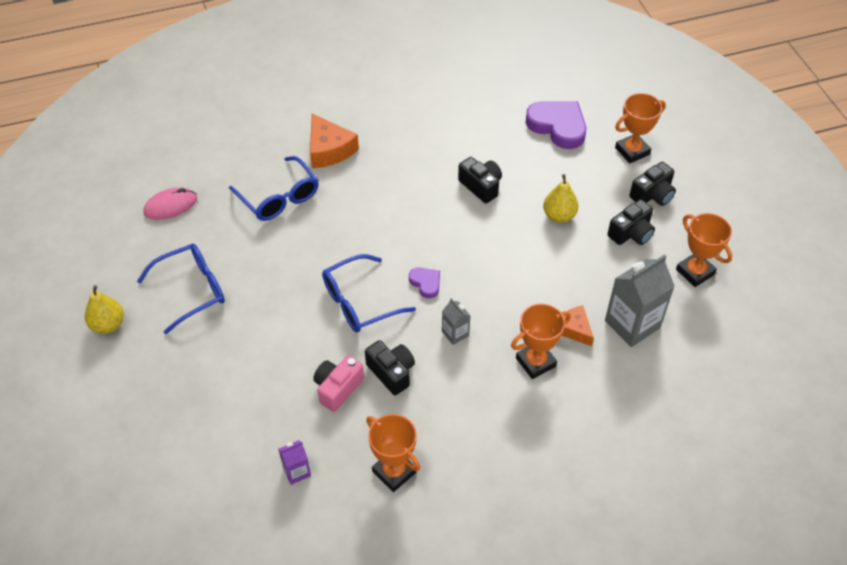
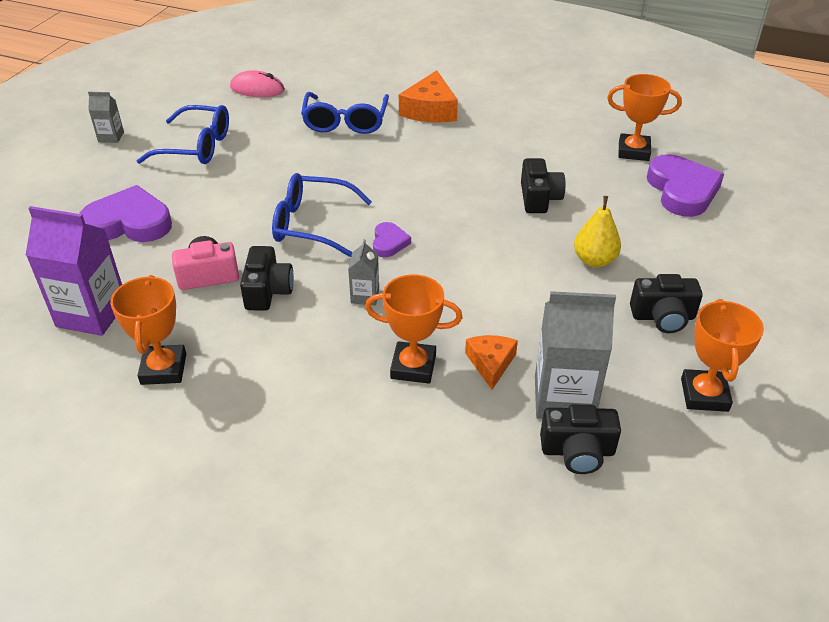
camera: 40 degrees right, 10 degrees down
yellow pear [85,285,124,334] -> grey carton [88,92,124,143]
purple carton [278,440,311,485] -> purple carton [26,206,122,336], size x2.00
orange trophy [615,93,666,163] -> orange trophy moved to [607,74,682,161]
black camera [629,162,676,206] -> black camera moved to [540,404,621,474]
none -> purple heart [79,185,172,242]

